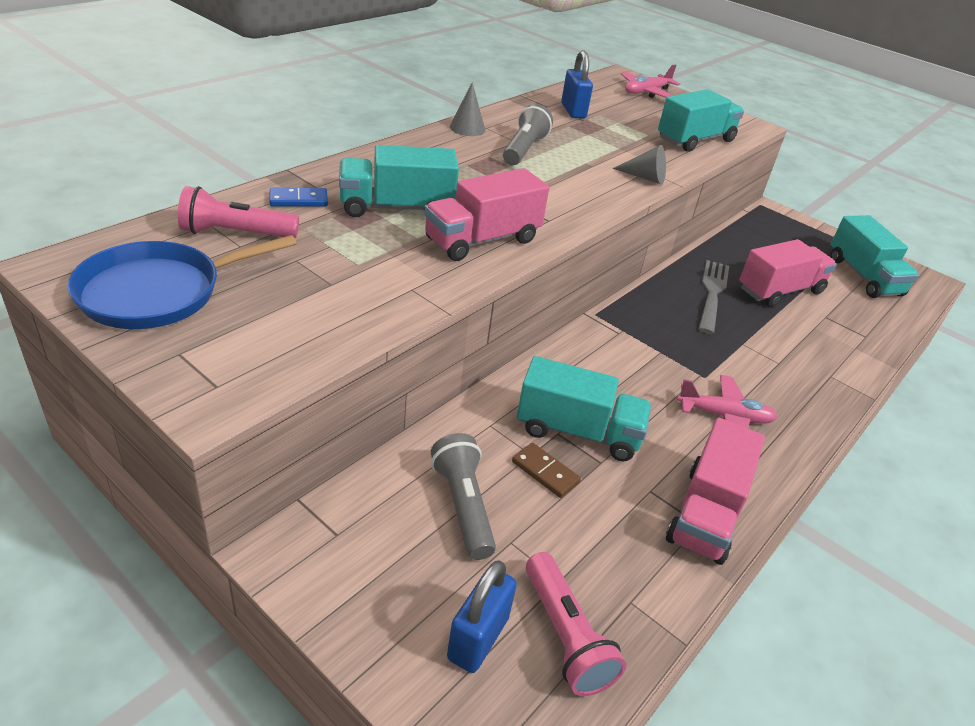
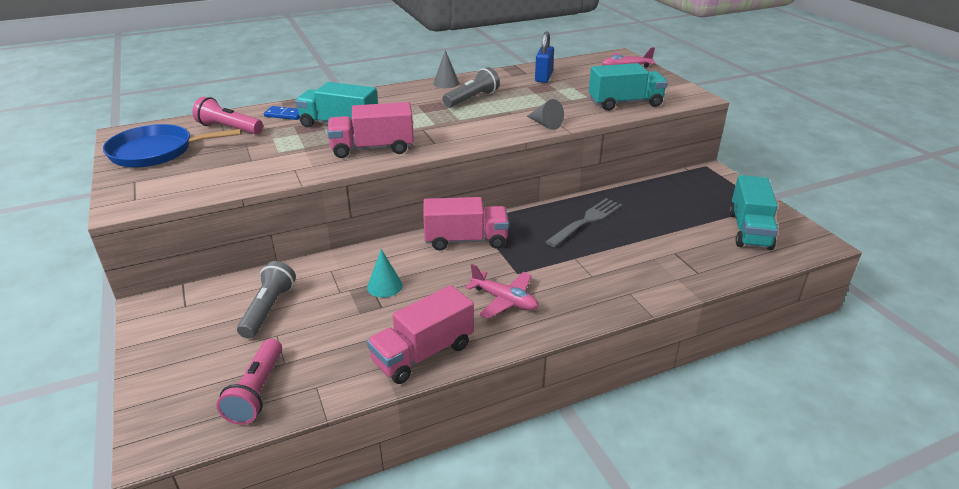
camera: 30 degrees right, 5 degrees down
blue padlock [447,560,517,673] -> none
brown domino [512,443,581,498] -> none
turquoise truck [517,356,652,461] -> turquoise cone [367,249,403,298]
pink truck [740,239,837,307] -> pink truck moved to [423,197,509,251]

